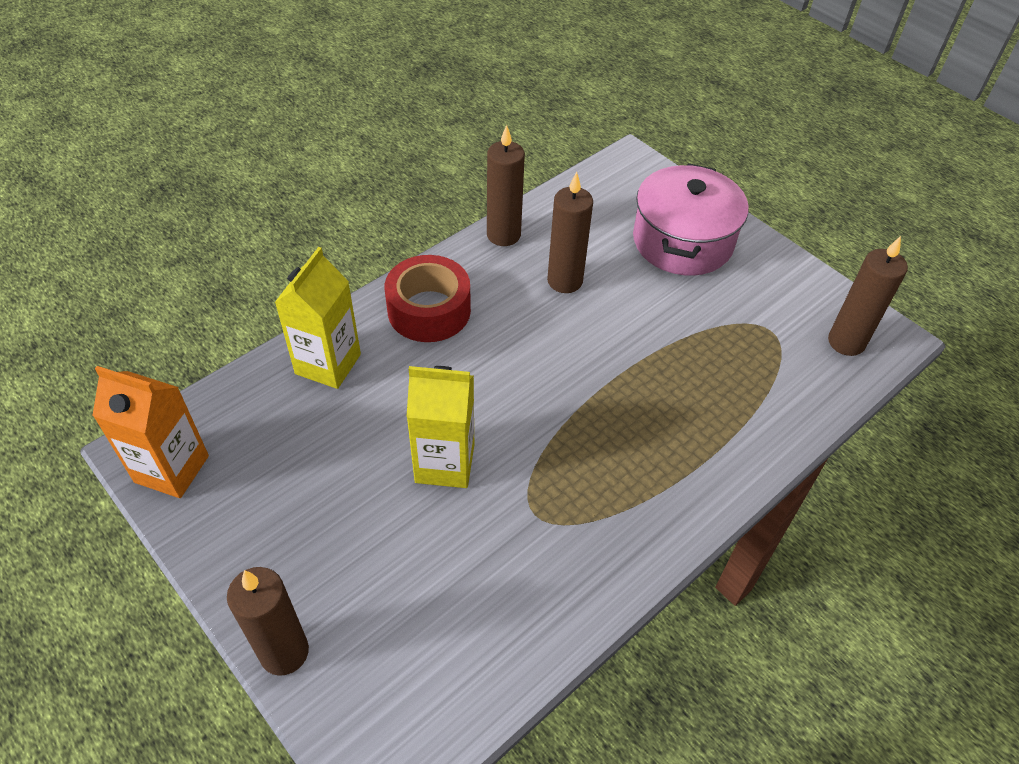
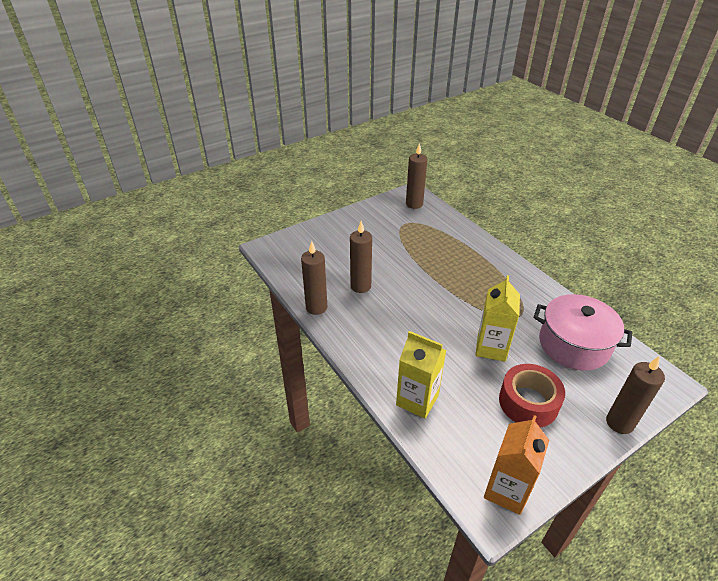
camera: 80 degrees left, 10 degrees down
red tape [385,255,471,342] -> red tape moved to [499,364,565,427]
pink pot [633,163,749,276] -> pink pot moved to [534,294,632,371]

